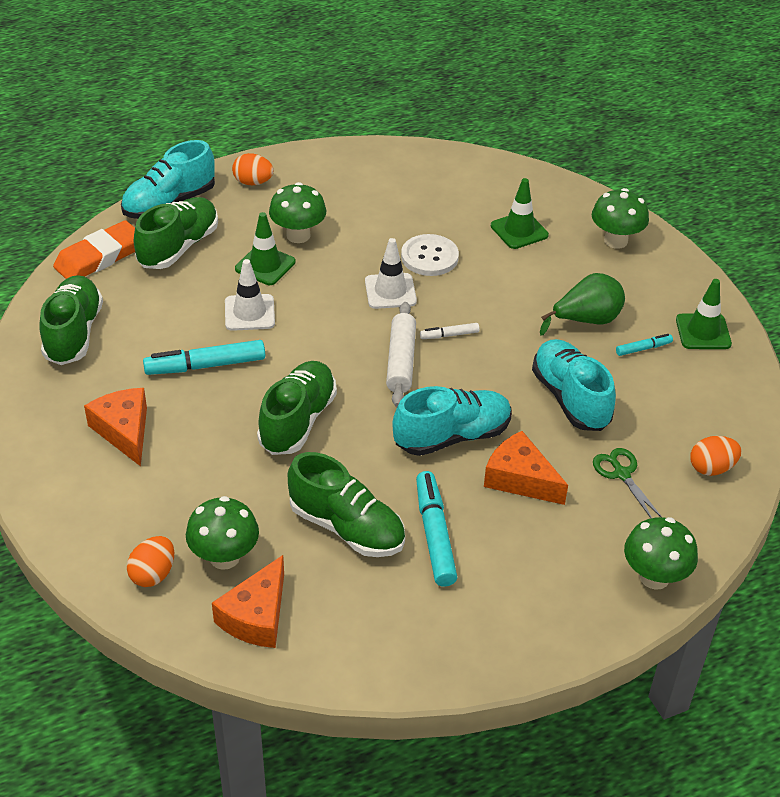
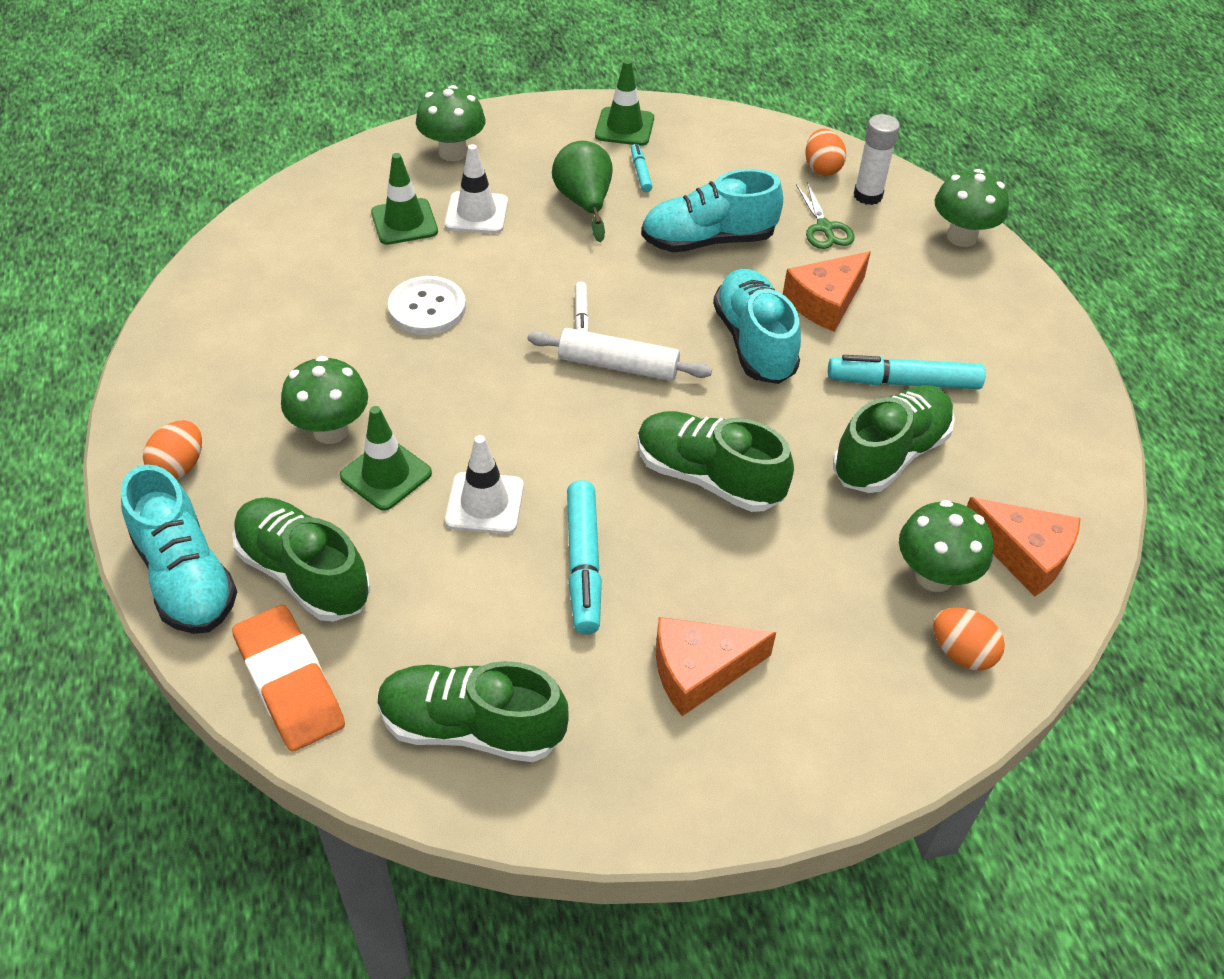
camera: 80 degrees left, 5 degrees up
white traffic cone [365,238,417,309] -> white traffic cone moved to [445,144,508,233]
green scissors [593,448,662,518] -> green scissors turned 90 degrees counterclockwise [796,182,855,249]
none -> white glue stick [854,114,900,205]

